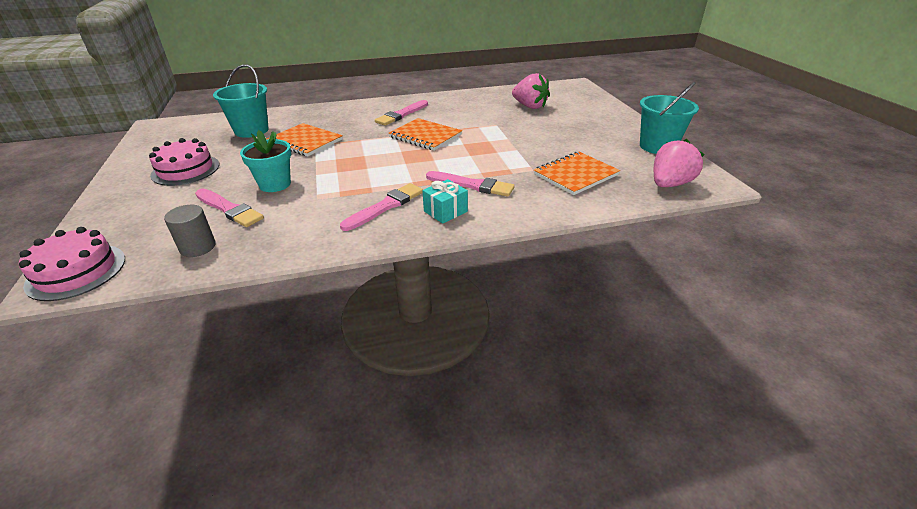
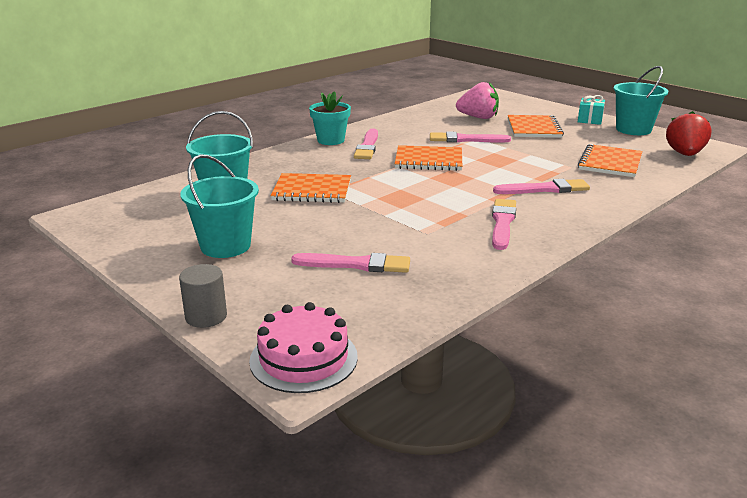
camera: 30 degrees left, 10 degrees down
pink cake [149,138,219,186] -> turquoise bucket [180,154,259,258]
grey cylinder [164,205,216,257] -> grey cylinder moved to [179,264,227,328]
turquoise flower pot [240,130,291,192] -> turquoise flower pot moved to [309,91,351,145]
turquoise gift [422,179,468,224] -> turquoise gift moved to [578,95,605,125]
pink strawberry [654,139,704,187] -> red strawberry [666,111,712,156]
none -> pink brush [430,132,511,142]
none -> orange notebook [508,115,564,138]

